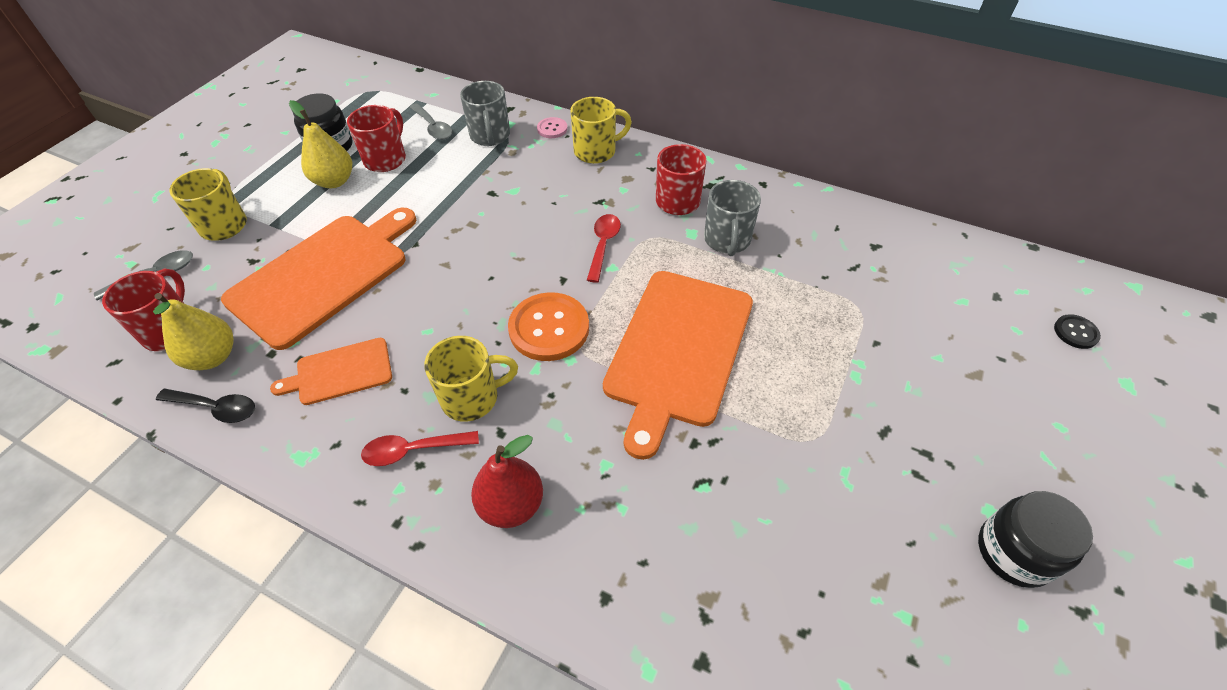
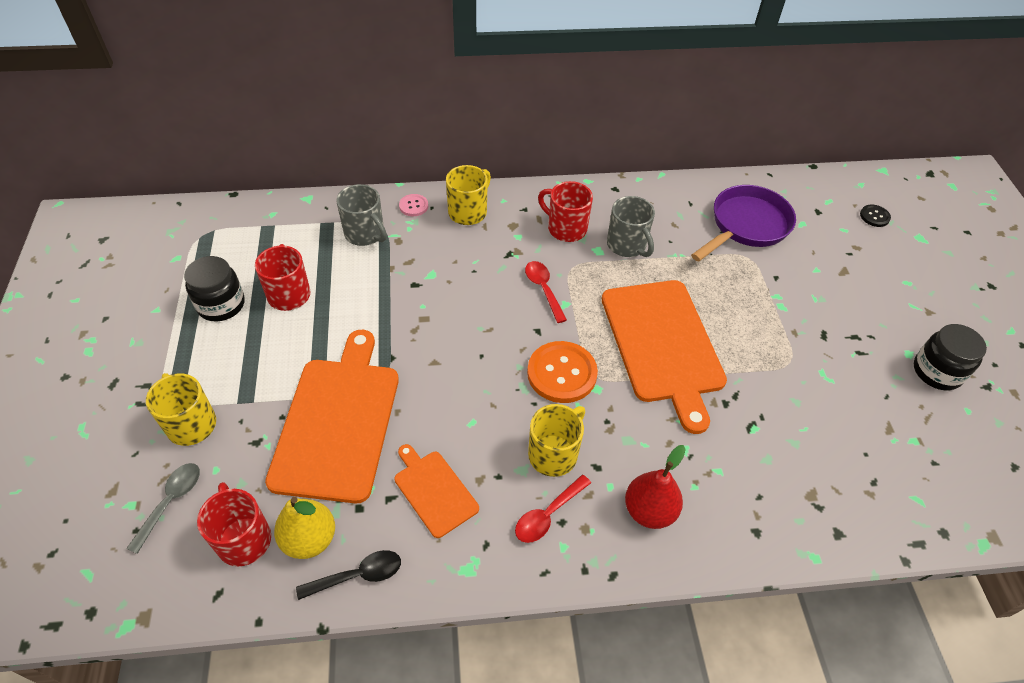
camera: 35 degrees left, 0 degrees up
orange cutting board [270,338,392,405] -> orange cutting board turned 105 degrees clockwise [394,444,479,538]
yellow pear [289,100,352,188] -> none
grey spoon [409,103,452,140] -> none
none -> purple pan [691,185,796,262]

